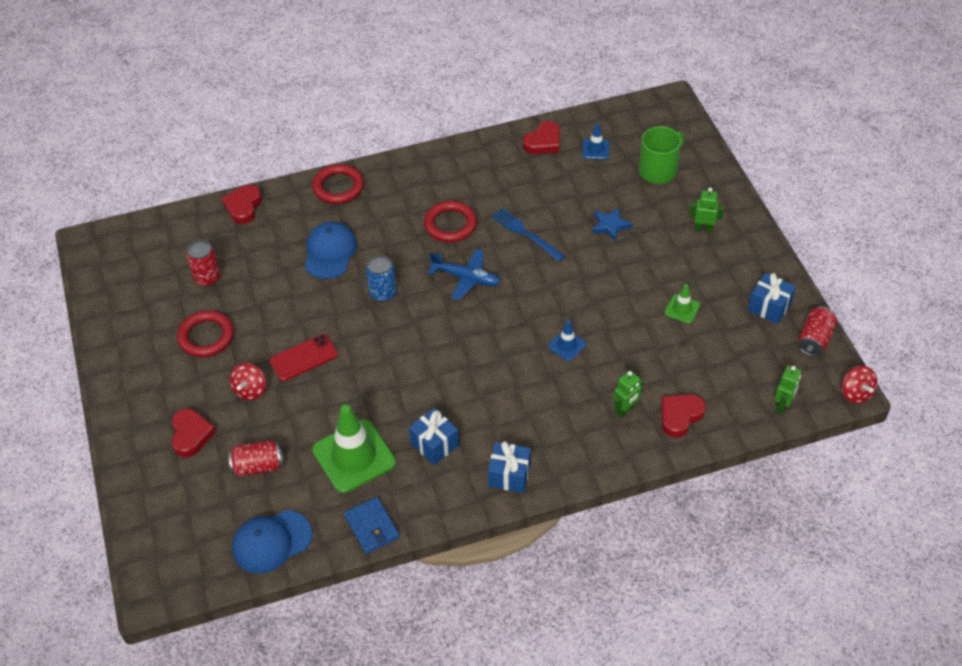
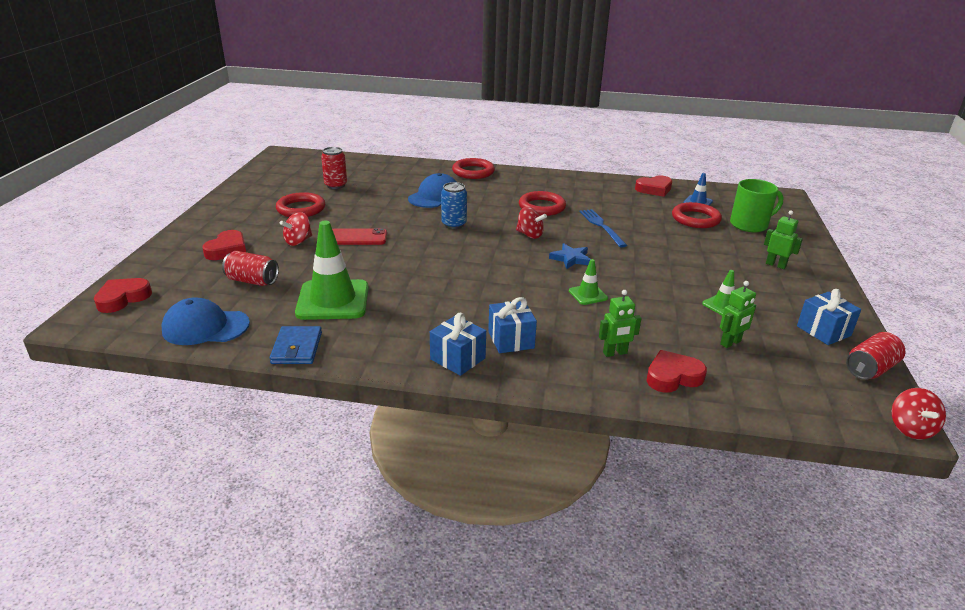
camera: 25 degrees right, 20 degrees down
red heart [222,185,262,224] -> red heart moved to [94,278,152,313]
blue gift [409,408,459,465] -> blue gift moved to [488,297,537,353]
blue plane [428,249,501,300] -> red spinning top [516,207,547,239]
blue traffic cone [548,320,587,361] -> green traffic cone [569,259,608,305]
blue star [592,208,633,242] -> blue star moved to [549,243,590,269]
green robot [774,365,801,414] -> green robot moved to [720,281,756,348]
none -> red ring [672,202,722,228]

